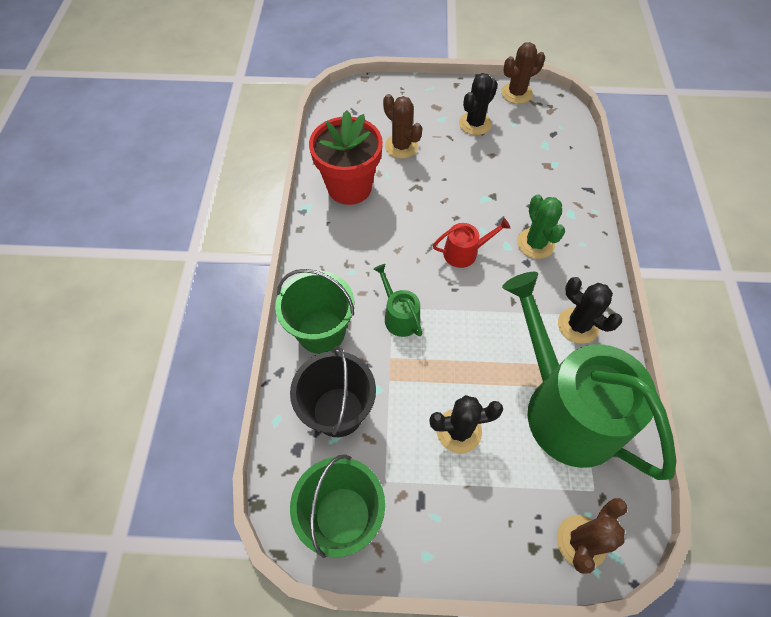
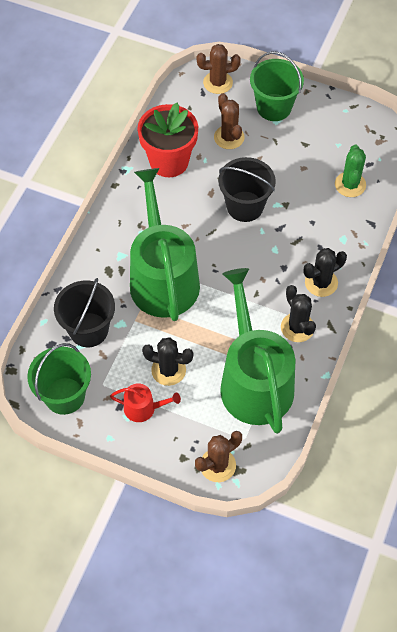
camera: 20 degrees right, 0 degrees up
green bucket [275,269,354,354] -> green bucket moved to [250,51,304,121]
green watering can [373,264,422,337] -> green watering can [130,168,200,321], size x2.41
red watering can [433,218,510,268] -> red watering can moved to [110,384,181,422]
black cactus [459,73,498,135] -> black cactus moved to [303,248,347,297]
brown cactus [501,42,545,104] -> brown cactus moved to [196,44,241,94]
green cactus [517,194,565,259] -> green cactus moved to [335,145,366,197]
none -> black bucket [218,157,276,222]

